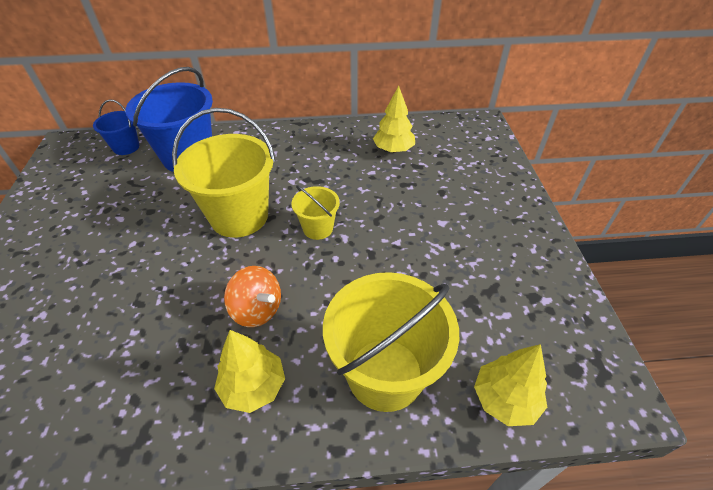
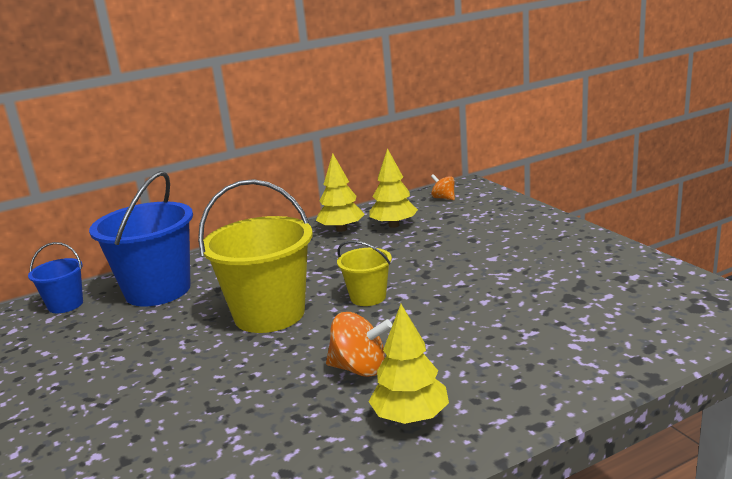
camera: 20 degrees left, 25 degrees down
yellow bucket [323,272,459,412] -> none
yellow tree [474,344,547,426] -> yellow tree moved to [316,153,365,232]
none -> orange spinning top [431,174,455,200]

